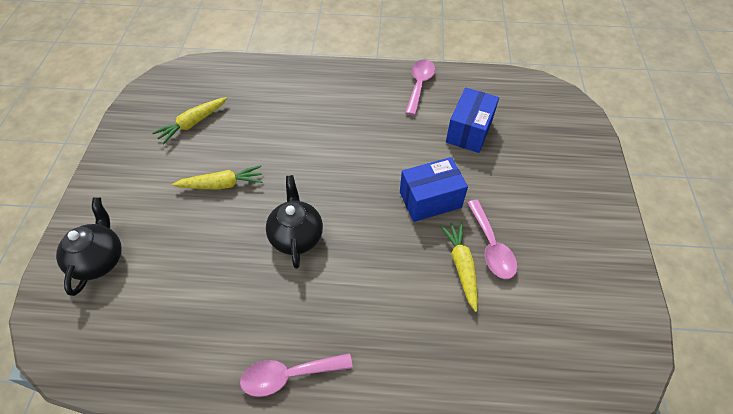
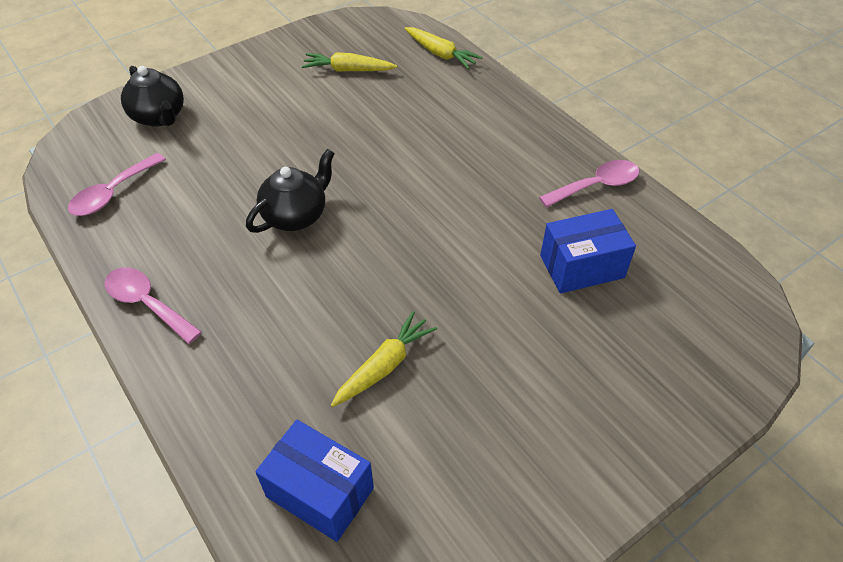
camera: 50 degrees right, 5 degrees down
black teapot [56,197,122,296] -> black teapot turned 90 degrees clockwise [121,66,184,127]
yellow carrot [172,165,263,190] -> yellow carrot moved to [405,27,482,69]
blue box [400,157,468,222] -> blue box moved to [255,420,374,542]
pink spoon [467,200,517,279] -> pink spoon moved to [68,153,166,216]

